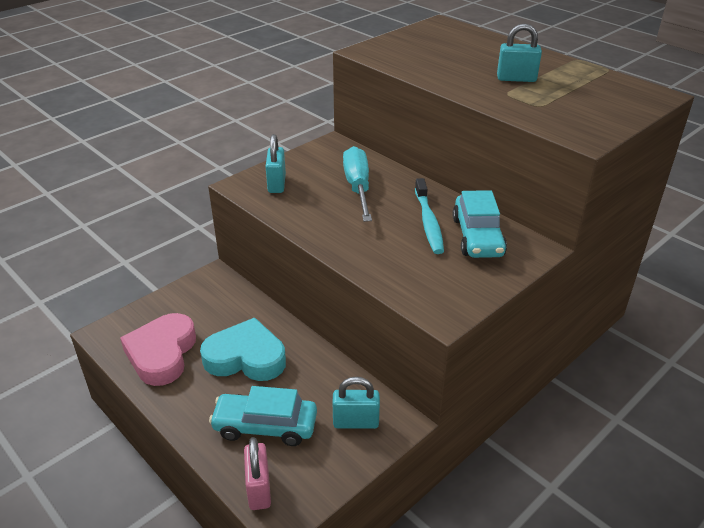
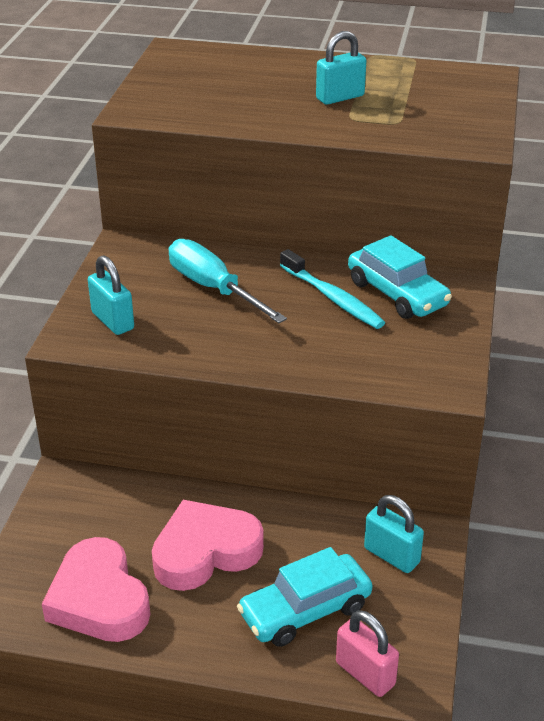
camera: 35 degrees left, 0 degrees up
turquoise heart [200,318,286,381] -> pink heart [152,500,264,591]
turquoise padlock [333,377,380,429] -> turquoise padlock turned 75 degrees clockwise [364,495,424,573]

